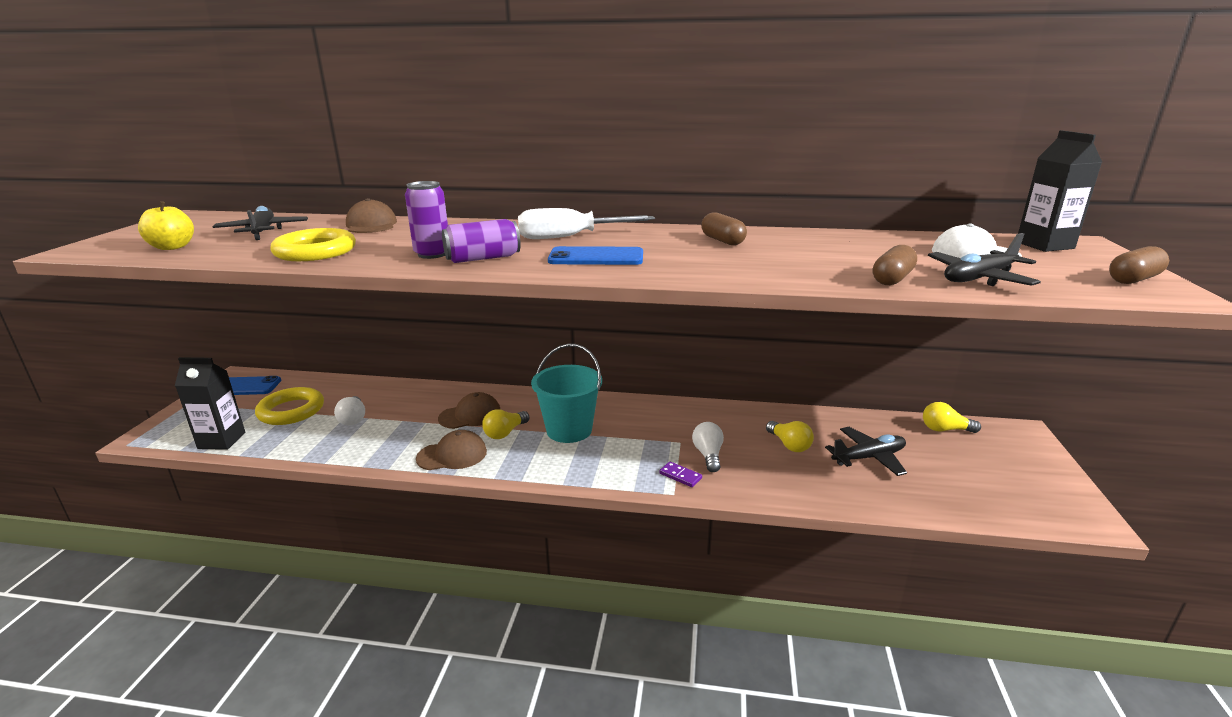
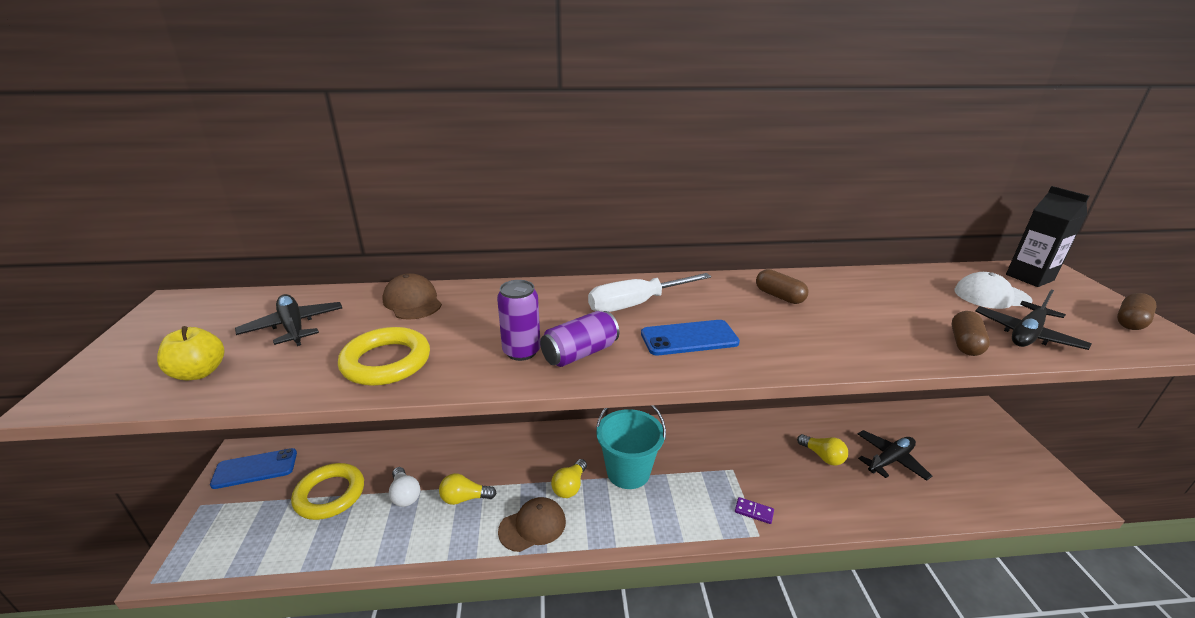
camera: 15 degrees left, 5 degrees up
black carton [175,357,245,450] -> none
brown cap [438,392,501,429] -> none
white light bulb [692,422,724,472] -> none
yellow light bulb [923,402,981,433] -> yellow light bulb moved to [439,473,497,505]

